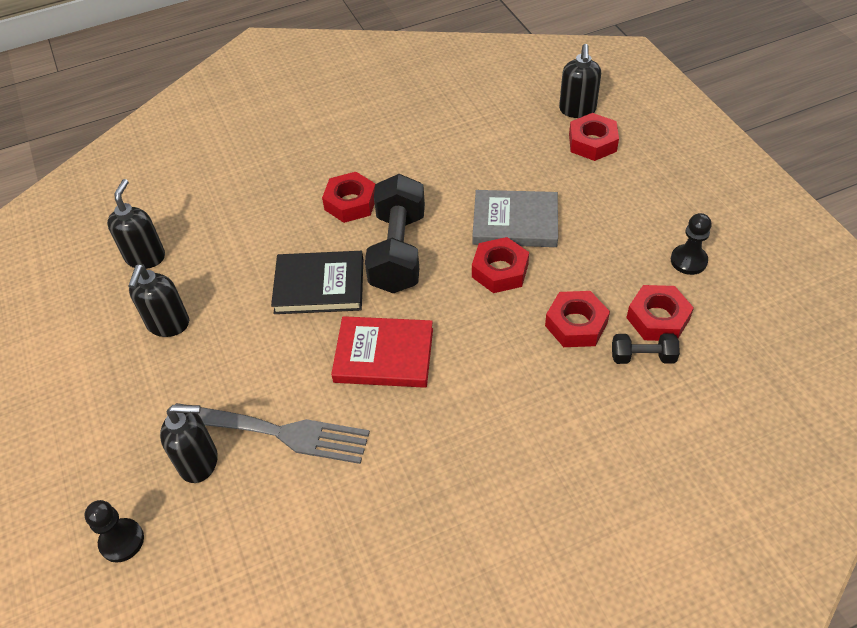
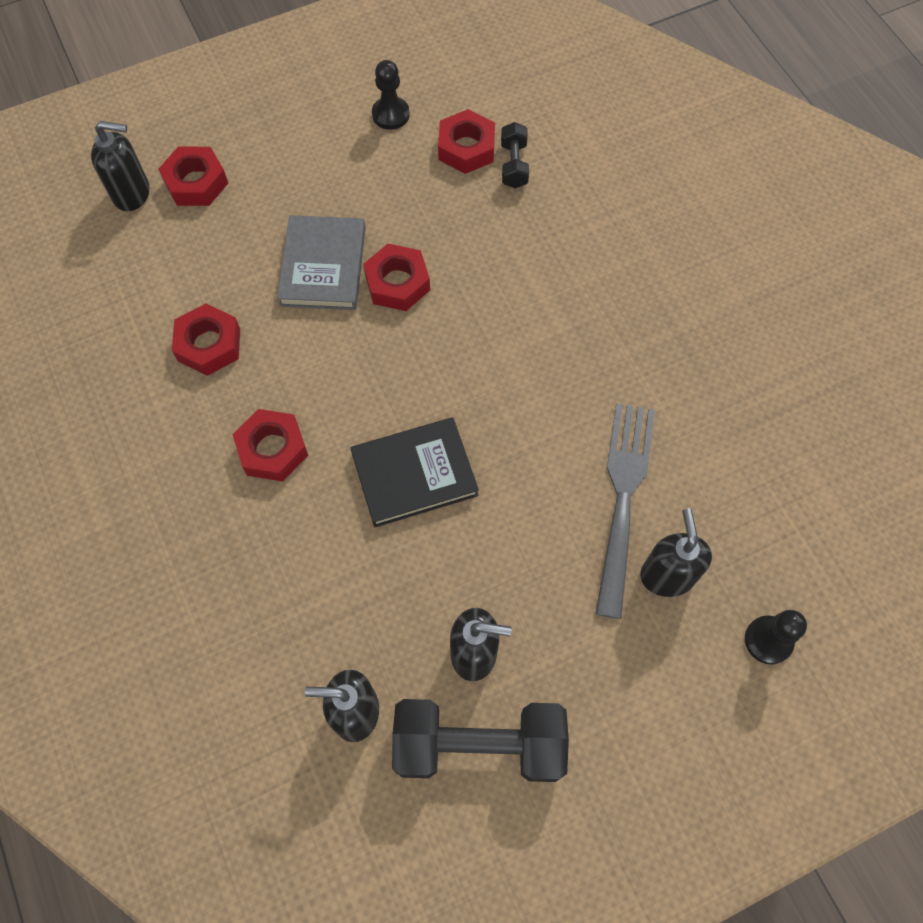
camera: 95 degrees left, 15 degrees up
black book [271,251,363,314] -> black book turned 75 degrees clockwise [351,417,479,527]
red book [331,316,433,388] -> none
black dumbbell [365,174,425,293] -> black dumbbell moved to [392,699,569,782]
red nut [545,291,610,347] -> red nut moved to [172,304,240,376]

